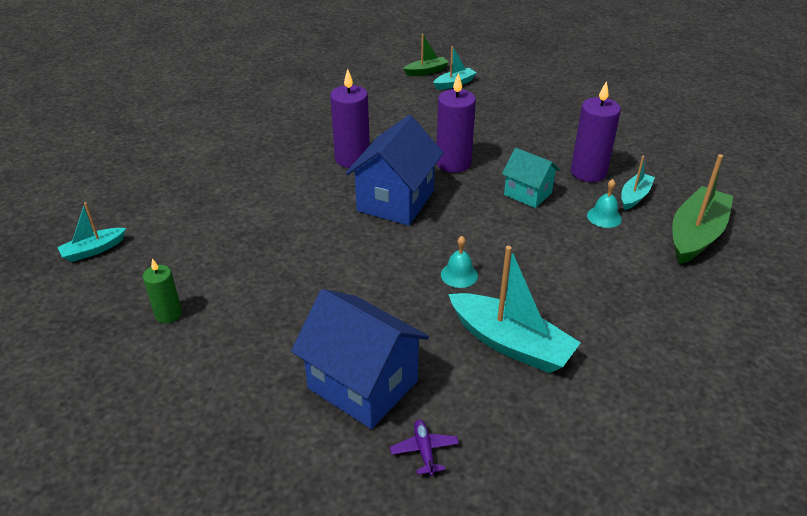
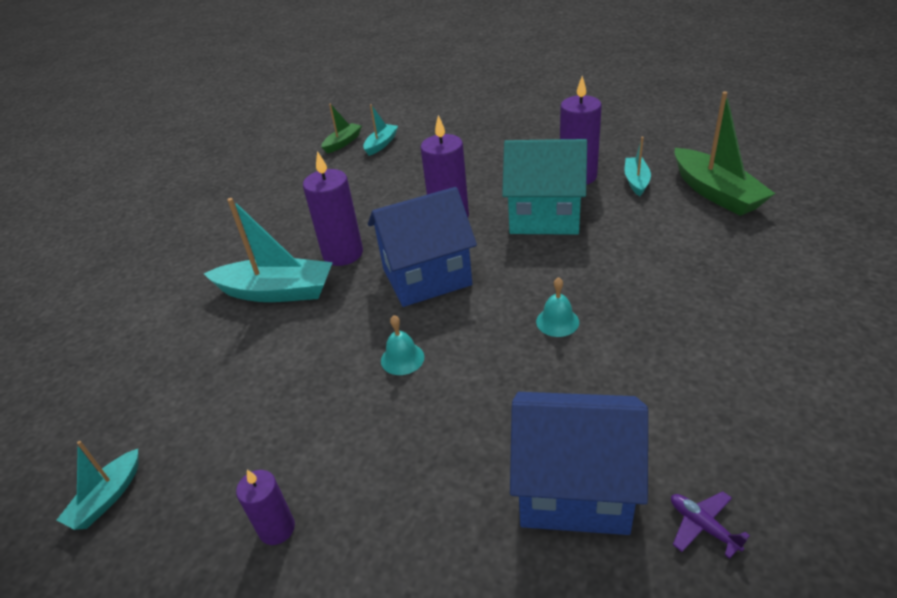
camera: 25 degrees left, 0 degrees up
green candle [143,259,182,323] -> purple candle [236,470,295,545]
blue house [346,115,444,226] -> blue house turned 75 degrees clockwise [368,187,477,307]
turquoise boat [448,246,581,373] -> turquoise boat moved to [204,198,333,302]
turquoise house [502,148,560,208] -> turquoise house [502,139,587,235], size x1.70
turquoise bell [587,179,622,228] -> turquoise bell moved to [381,315,424,375]
green boat [672,154,733,264] -> green boat turned 150 degrees clockwise [675,92,775,216]

